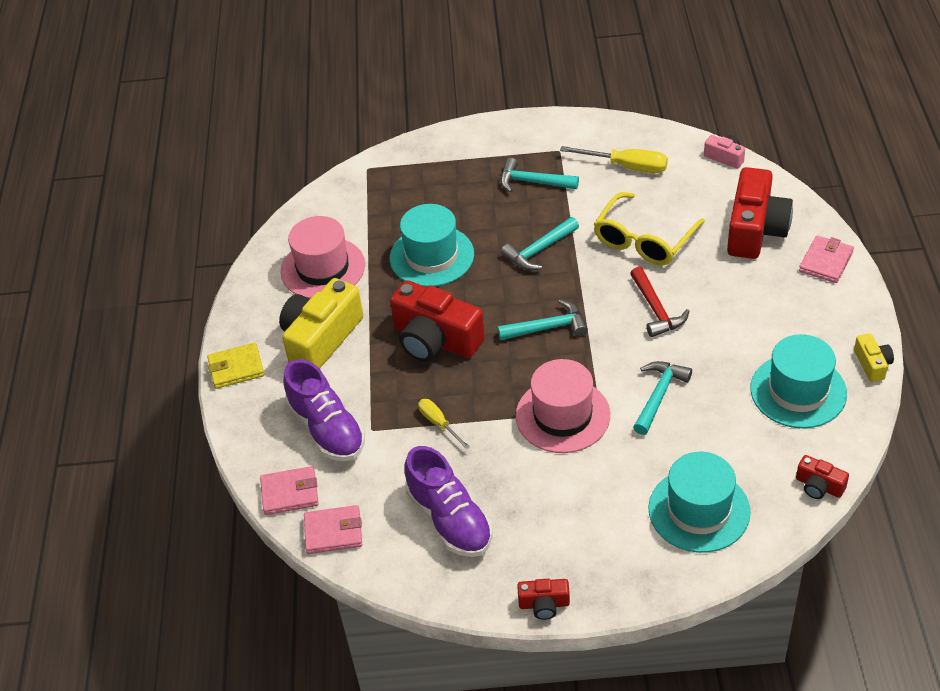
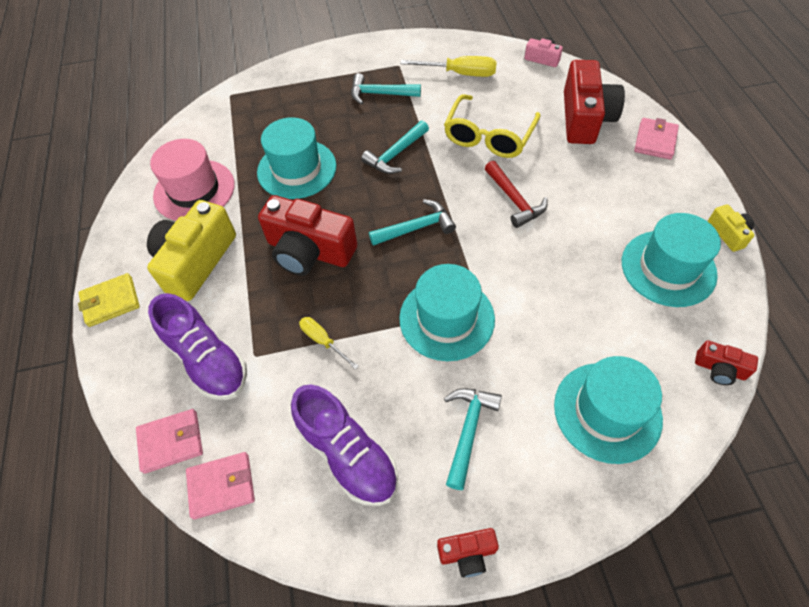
camera: 10 degrees left, 10 degrees up
pink hat [516,359,610,453] -> turquoise hat [399,264,495,361]
turquoise hammer [633,361,692,435] -> turquoise hammer moved to [444,388,502,490]

